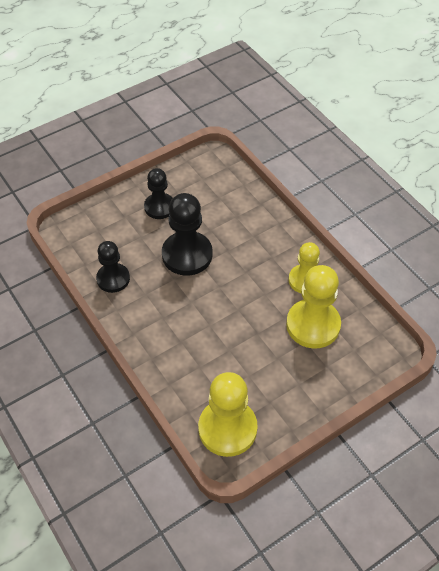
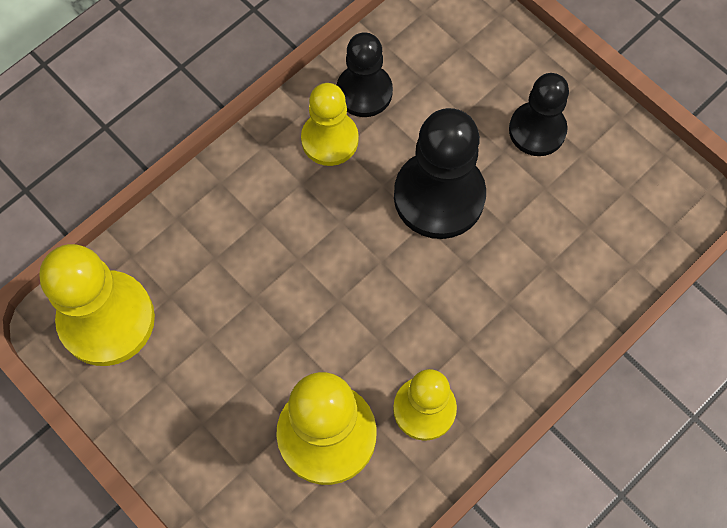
camera: 80 degrees right, 15 degrees up
none -> yellow pawn [301,83,359,166]

